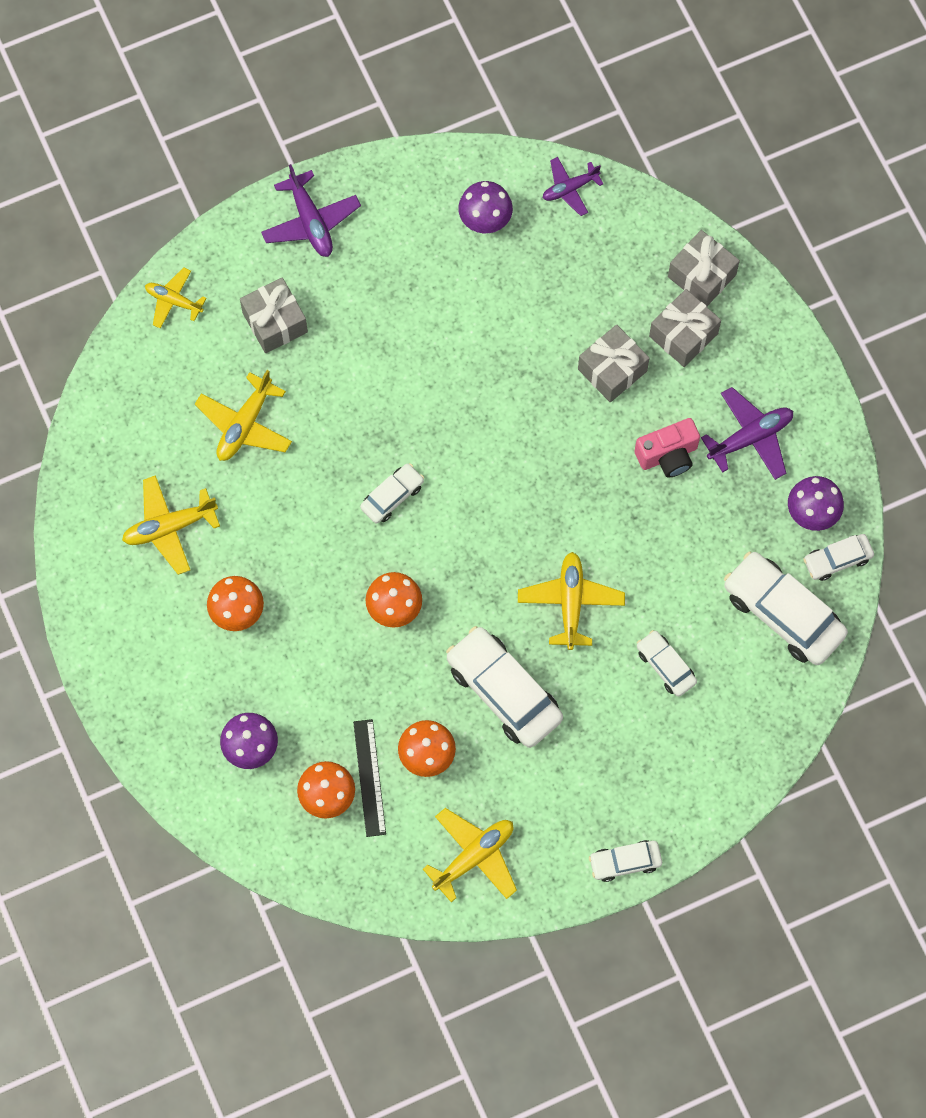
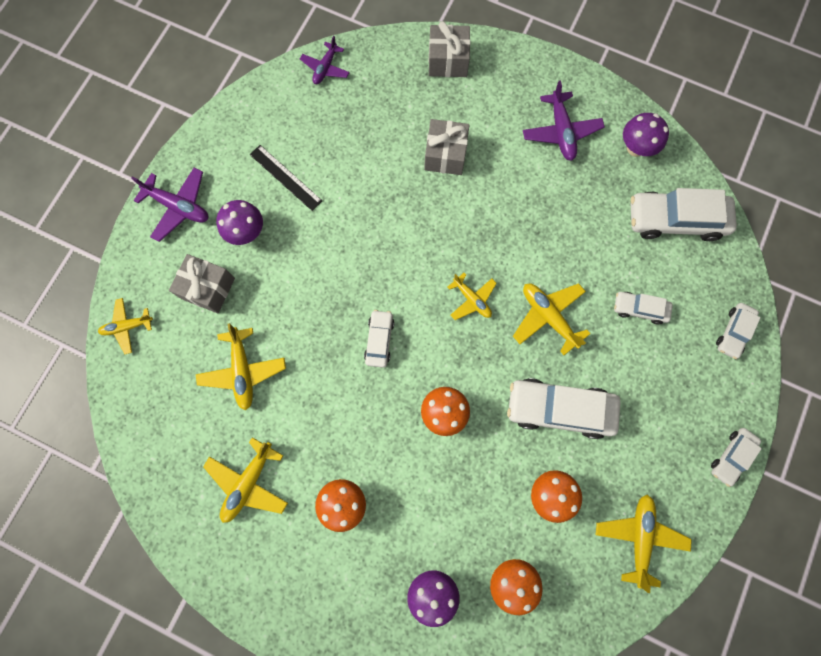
camera: 40 degrees left, 5 degrees up
black ruler [353,719,386,837] -> black ruler moved to [250,145,322,211]
purple mushroom [458,181,513,233] -> purple mushroom moved to [216,200,263,245]
pink camera [635,418,700,478] -> none
grey gift [649,289,721,367] -> none
purple plane [701,387,793,480] -> purple plane turned 150 degrees clockwise [523,80,605,161]
white car [803,534,874,581] -> white car moved to [716,303,761,359]
none -> yellow plane [448,273,497,320]

